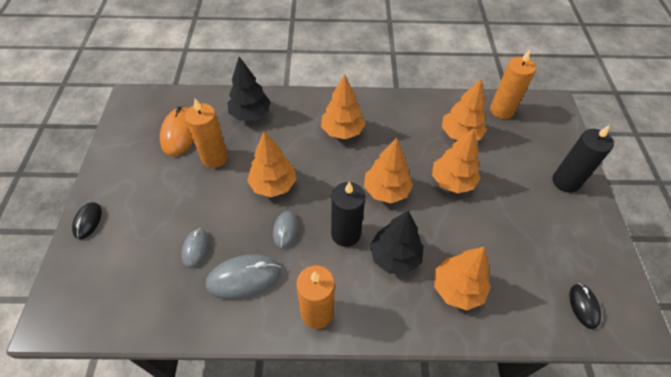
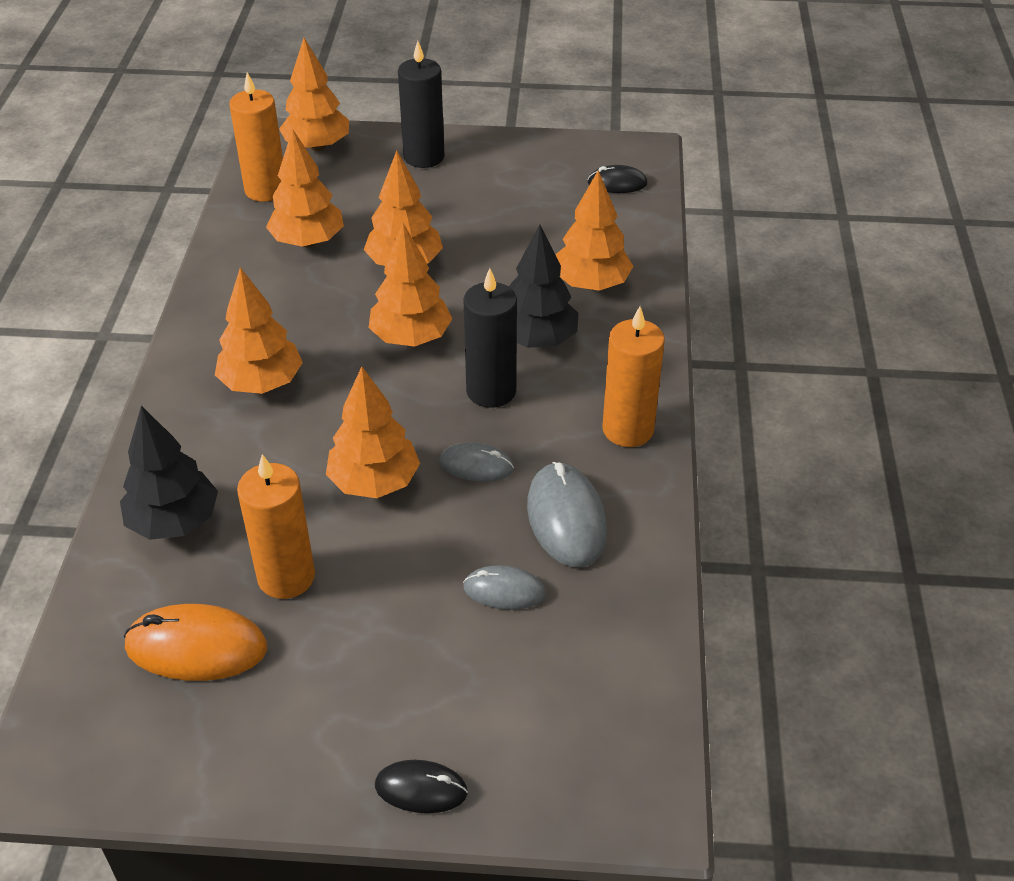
camera: 85 degrees left, 10 degrees down
none -> orange tree [279,38,349,151]

